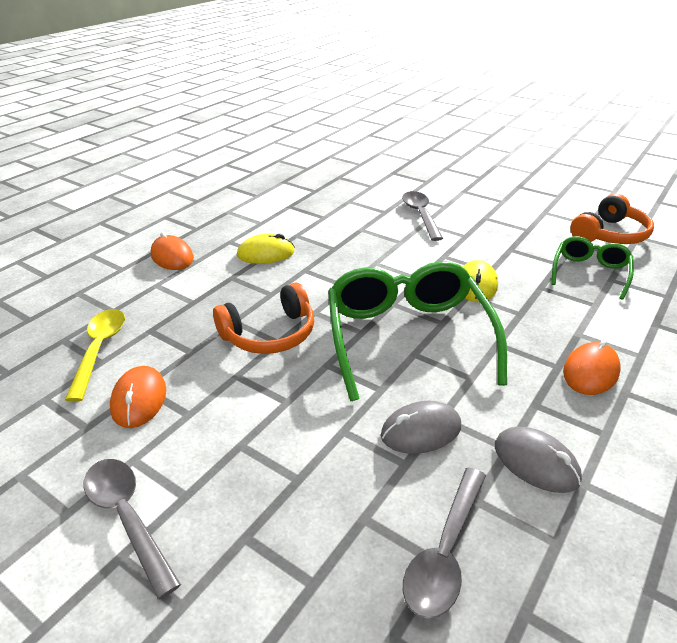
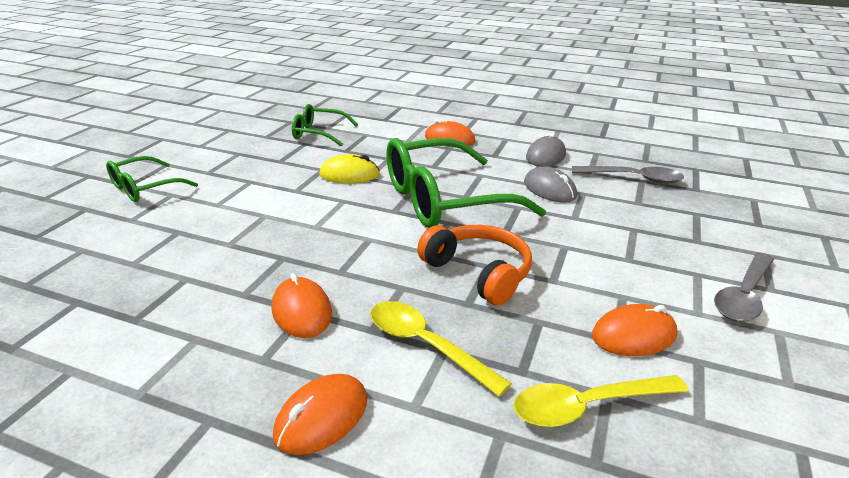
camera: 105 degrees left, 5 degrees down
yellow mouse [237,234,295,264] -> orange mouse [272,273,332,338]
grey spoon [402,191,443,241] -> none
orange headphones [570,194,654,244] -> none
none -> green glasses [106,156,198,202]
none -> yellow spoon [370,301,512,397]

